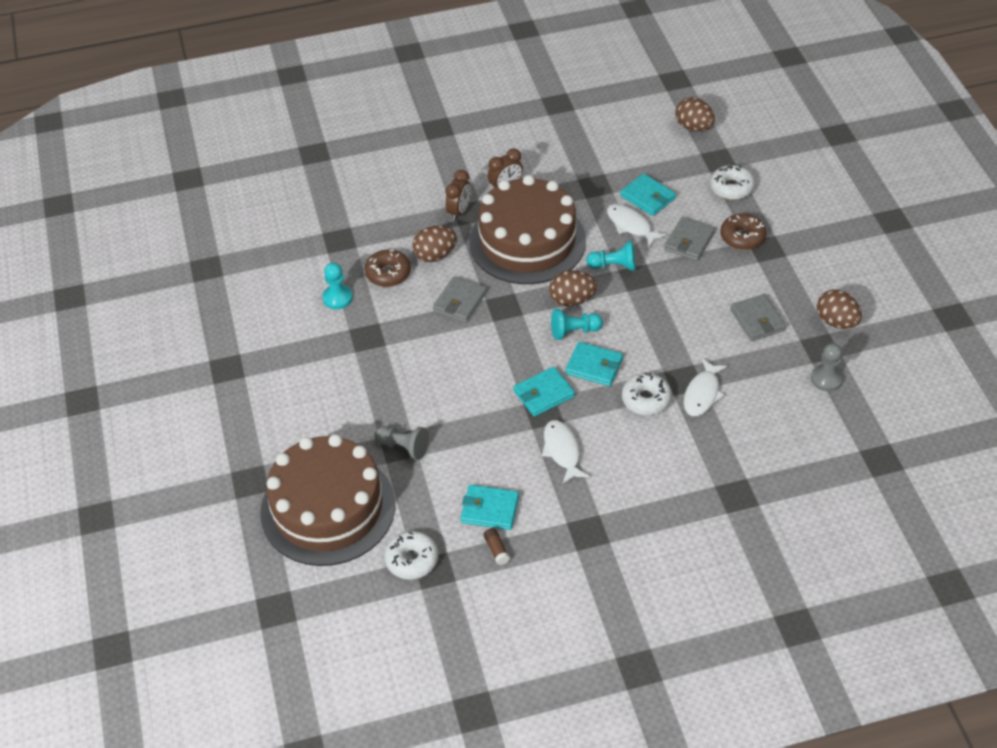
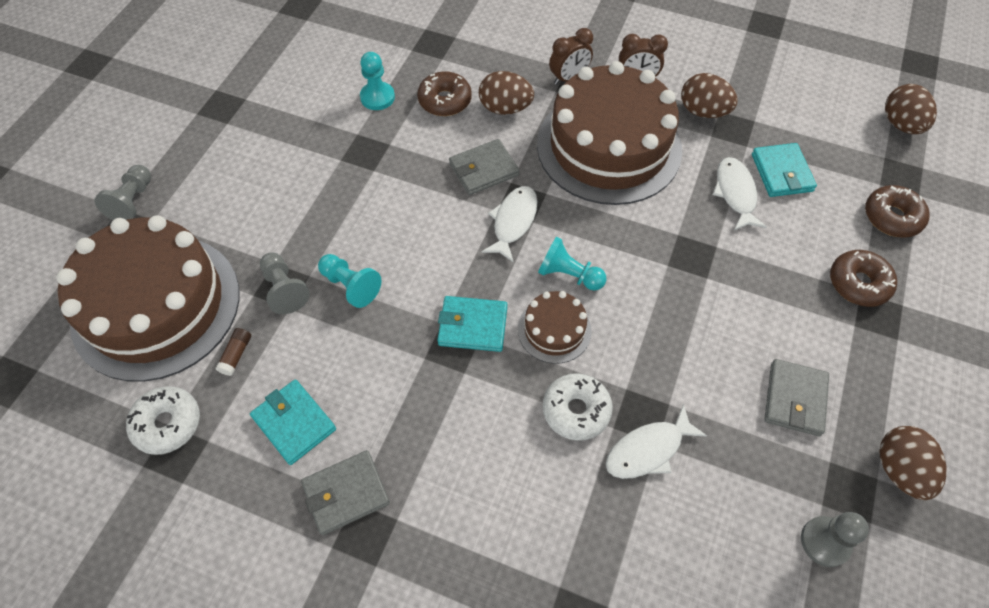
camera: 35 degrees right, 10 degrees up
brown glue stick [484,528,510,565] -> brown glue stick moved to [216,328,251,376]
white fish [542,420,590,484] -> white fish moved to [482,186,538,263]
brown egg [549,270,597,306] -> brown egg moved to [681,73,738,118]
turquoise wallet [565,342,623,386] -> brown cake [518,291,592,364]
turquoise pawn [587,241,636,271] -> turquoise pawn moved to [318,254,382,308]
grey wallet [664,217,715,261] -> grey wallet moved to [301,450,390,535]
white donut [710,165,755,200] -> brown donut [865,185,930,238]
none -> grey pawn [94,165,151,220]

